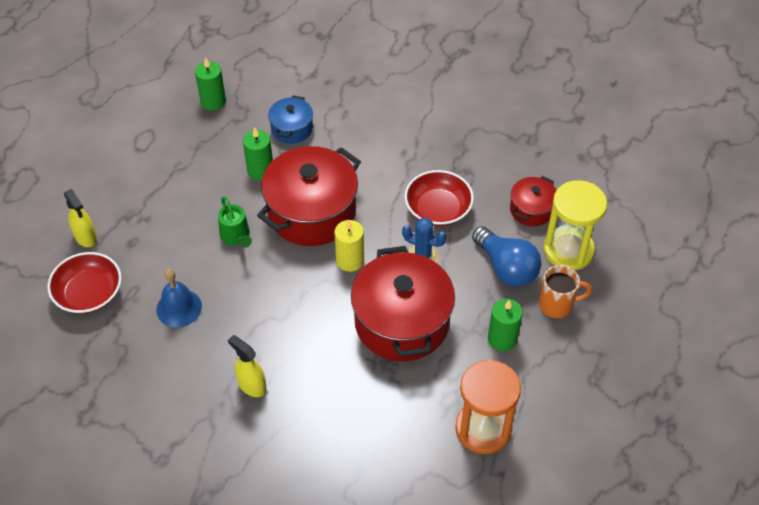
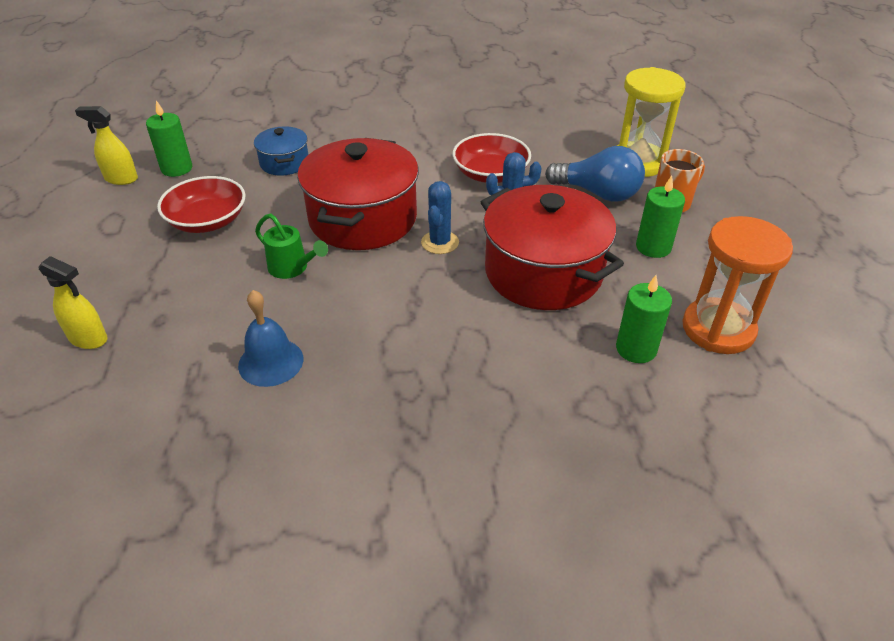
camera: 30 degrees left, 10 degrees down
red bowl [47,252,122,314] -> red bowl moved to [157,176,246,233]
yellow spray bottle [228,335,266,397] -> yellow spray bottle moved to [75,106,138,185]
green candle [243,128,273,180] -> green candle moved to [616,275,672,363]
yellow candle [334,219,364,272] -> blue cactus [421,181,459,254]
red pot [510,176,556,226] -> none

